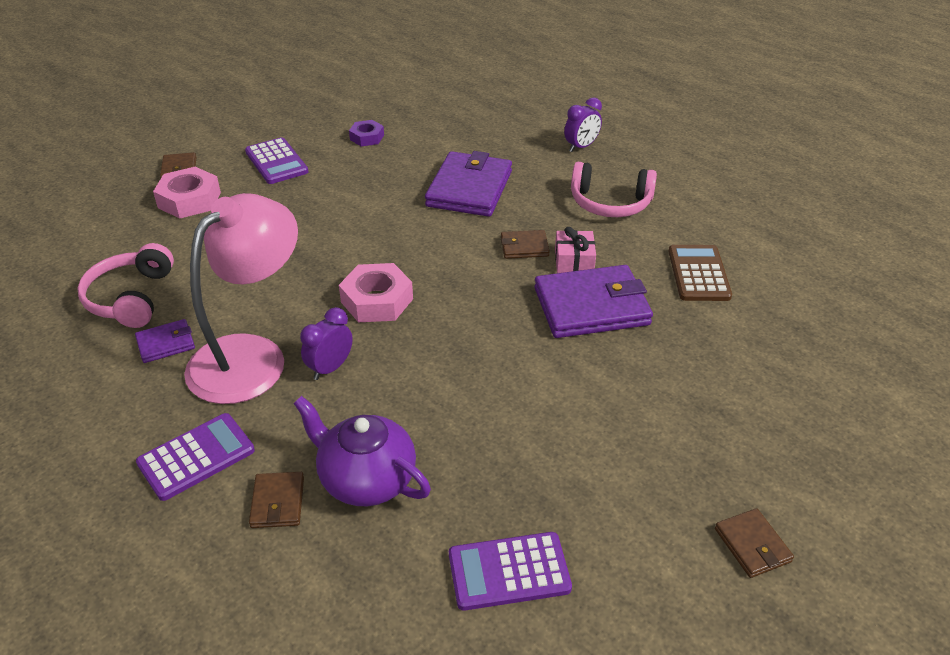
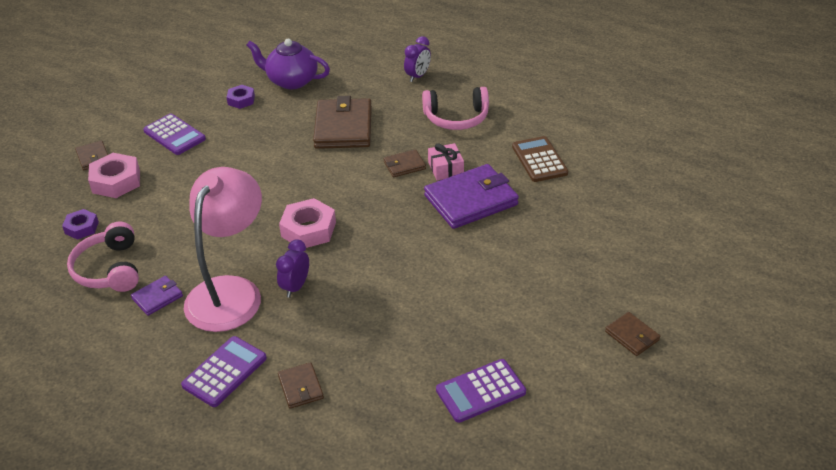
camera: 15 degrees left, 0 degrees up
purple teapot [293,396,431,506] -> purple teapot moved to [246,39,330,89]
purple wallet [425,151,512,217] -> brown wallet [313,96,372,149]
none -> purple nut [62,209,99,240]

